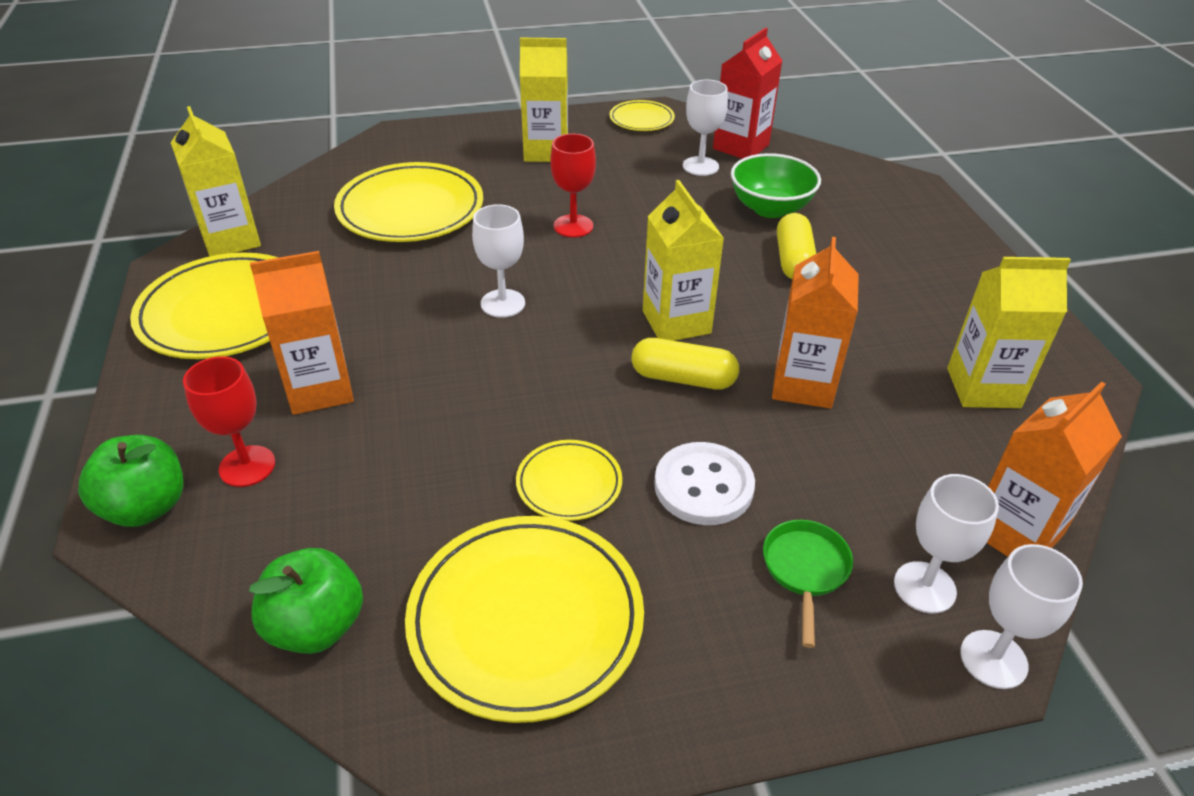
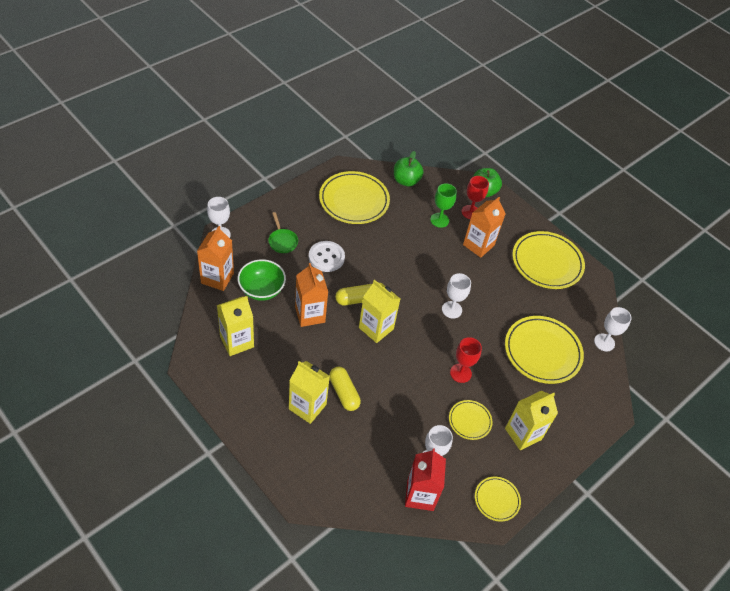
camera: 145 degrees right, 10 degrees up
yellow carton [171,106,261,257] -> yellow carton moved to [289,361,330,424]
yellow plate [516,440,622,521] -> yellow plate moved to [449,400,493,440]
green bowl [731,153,821,218] -> green bowl moved to [238,259,286,301]
white goblet [894,474,999,613] -> white goblet moved to [594,307,632,351]
none -> green goblet [430,183,457,228]

